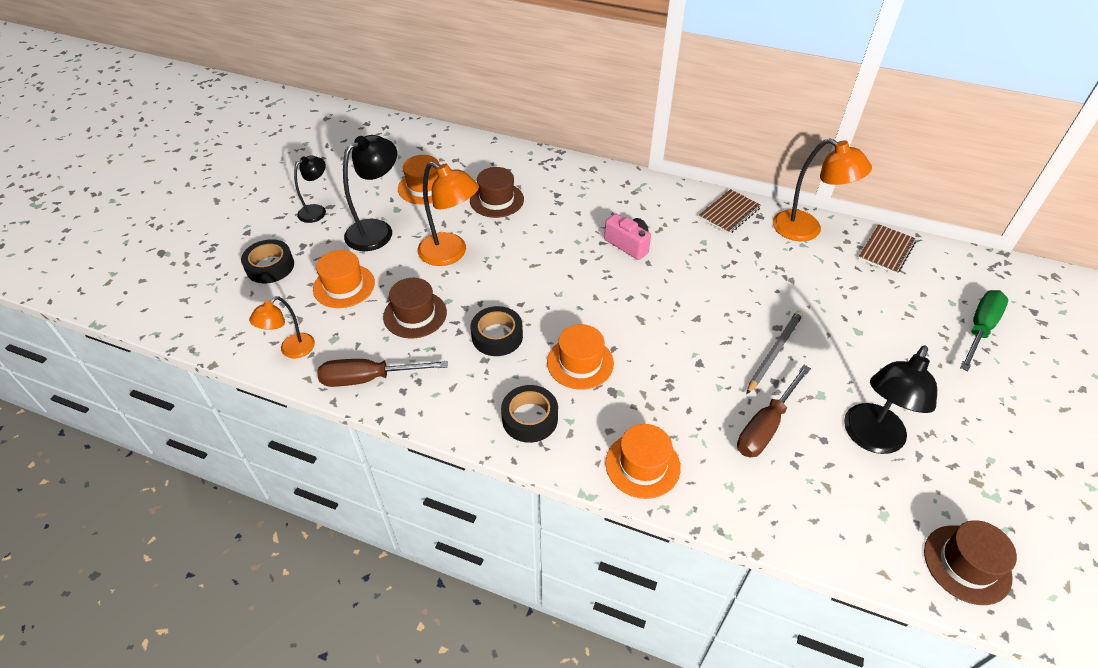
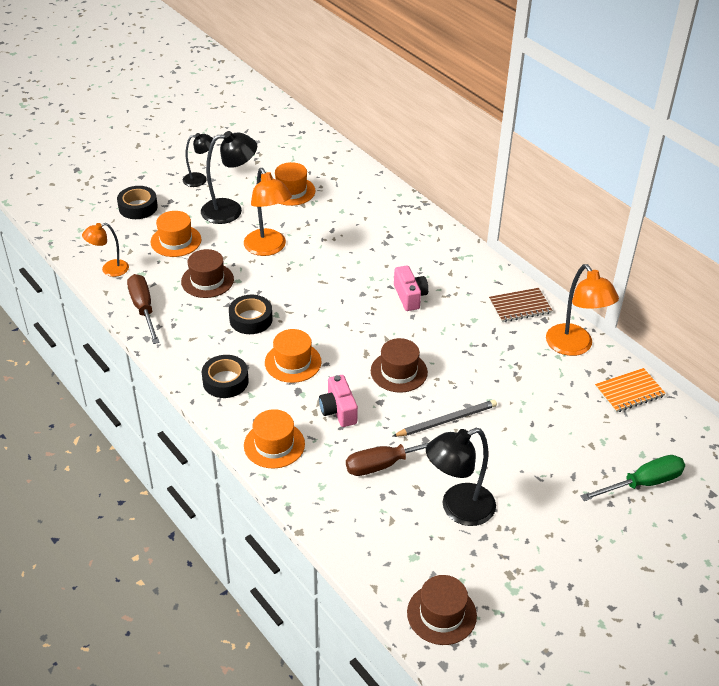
camera: 30 degrees right, 5 degrees down
brown screwdriver [318,359,448,387] -> brown screwdriver turned 45 degrees clockwise [127,274,160,344]
brown hat [470,167,524,218] -> brown hat moved to [371,338,428,393]
brown notebook [858,224,916,274] -> orange notebook [595,368,666,412]
none -> pink camera [319,375,358,427]

